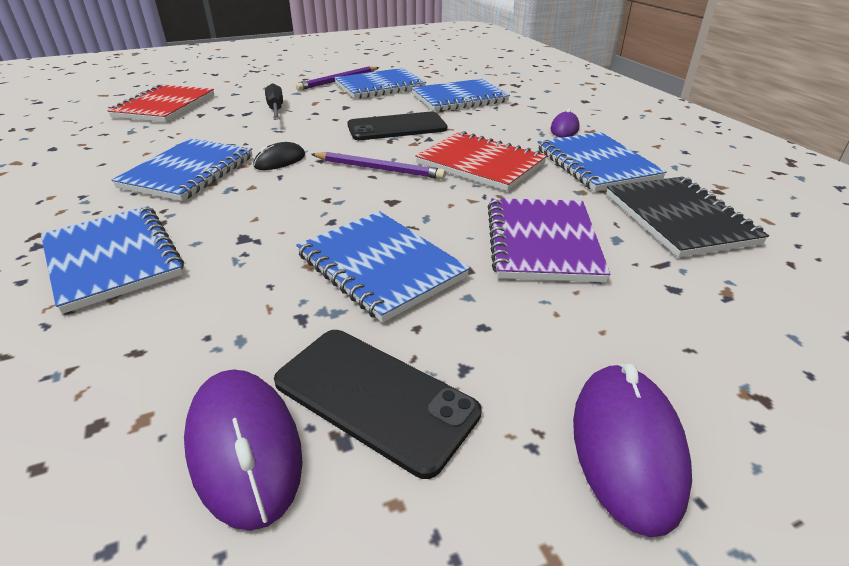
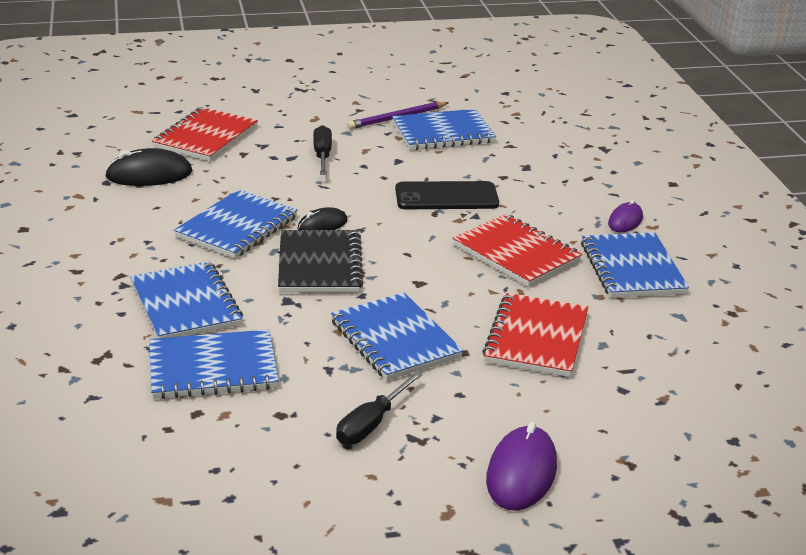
camera: 10 degrees right, 5 degrees down
purple mouse [184,369,303,531] -> none
black phone [274,330,481,479] -> black screwdriver [336,371,423,445]
purple pencil [311,152,446,179] -> none
blue notebook [411,79,510,112] -> blue notebook moved to [149,329,279,399]
purple notebook [488,198,610,282] -> red notebook [482,293,588,377]
black notebook [606,177,769,257] -> black notebook moved to [278,230,363,293]
none -> black mouse [105,148,192,186]

